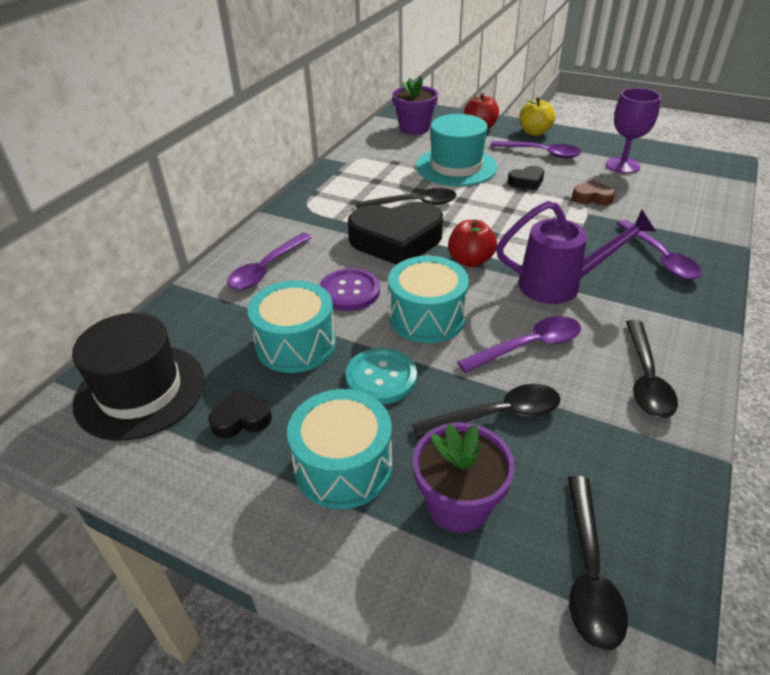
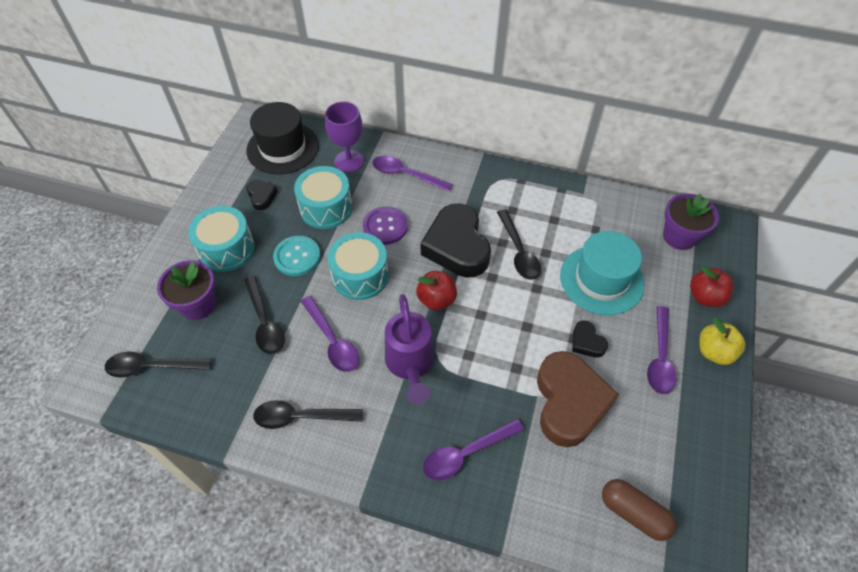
camera: 80 degrees right, 15 degrees up
brown heart [572,180,615,206] -> brown heart [537,351,619,447], size x2.19
purple goblet [606,88,661,173] -> purple goblet moved to [325,101,364,172]
none -> brown capsule [602,479,677,541]

